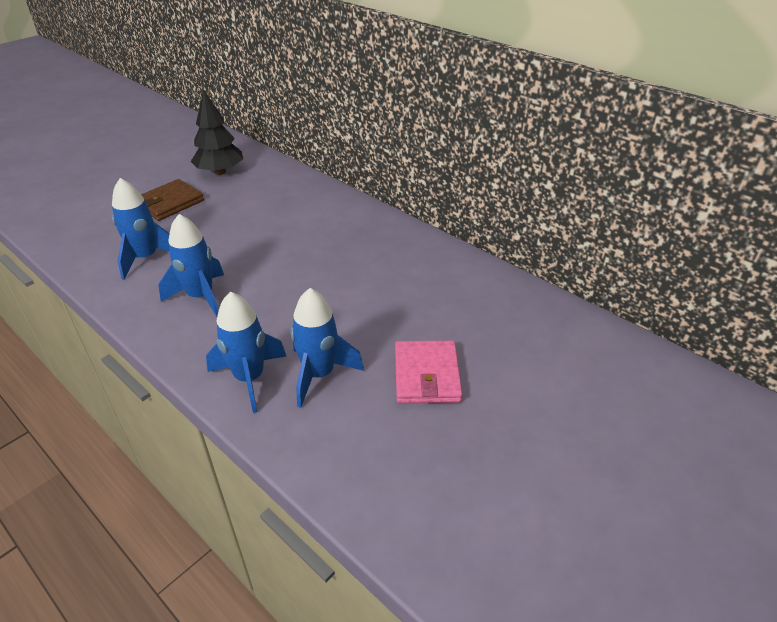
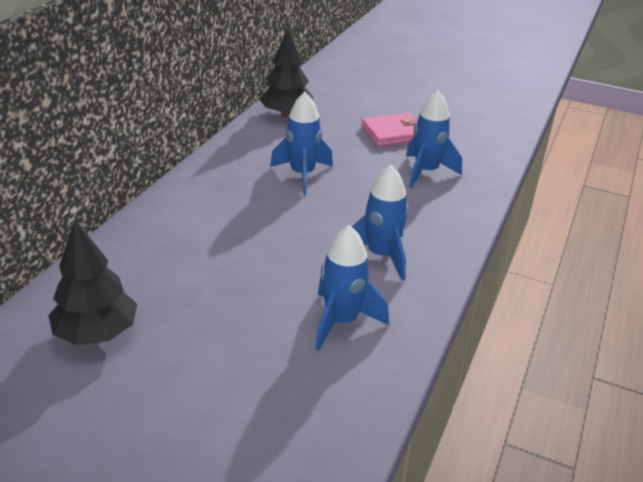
camera: 110 degrees left, 5 degrees down
brown wallet [141,179,204,221] -> none
blue rocket [206,292,286,413] -> blue rocket moved to [270,92,333,195]
none -> black tree [259,28,313,117]

